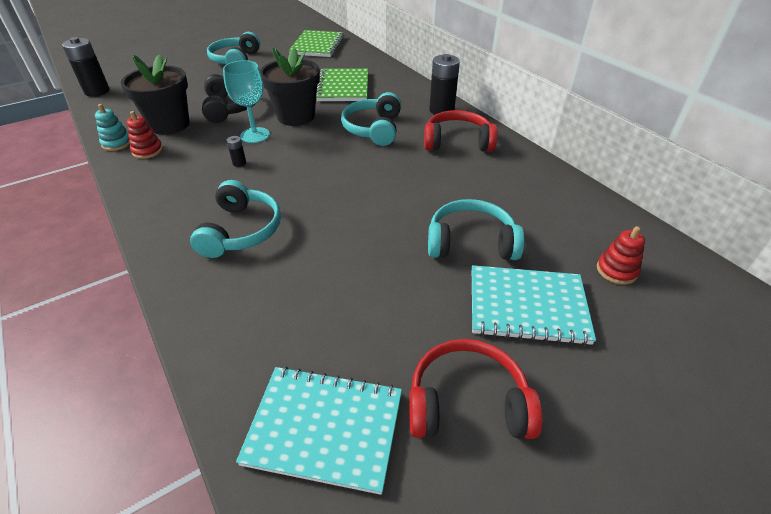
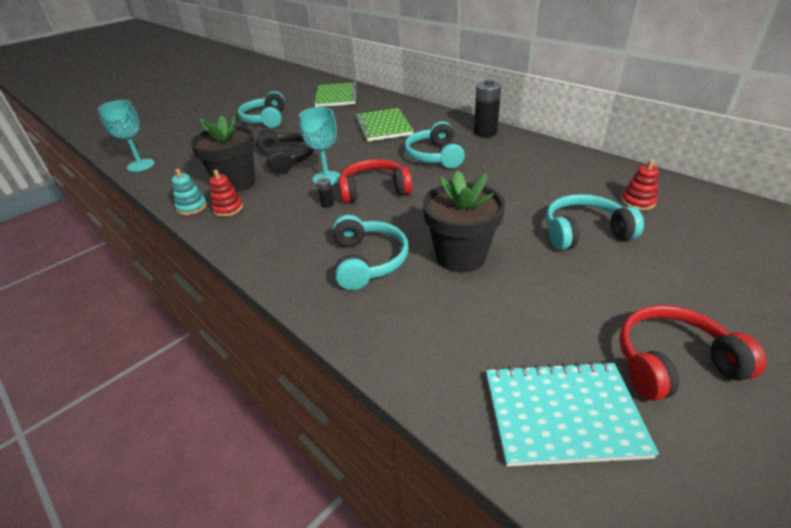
camera: 10 degrees left, 5 degrees down
black battery [62,37,110,97] -> turquoise goblet [98,100,155,172]
black flower pot [260,48,320,126] -> black flower pot moved to [422,171,505,273]
red headphones [424,110,498,152] -> red headphones moved to [338,159,412,203]
turquoise notebook [472,265,596,346] -> none
red stacking toy [597,226,645,285] -> red stacking toy moved to [621,159,659,210]

